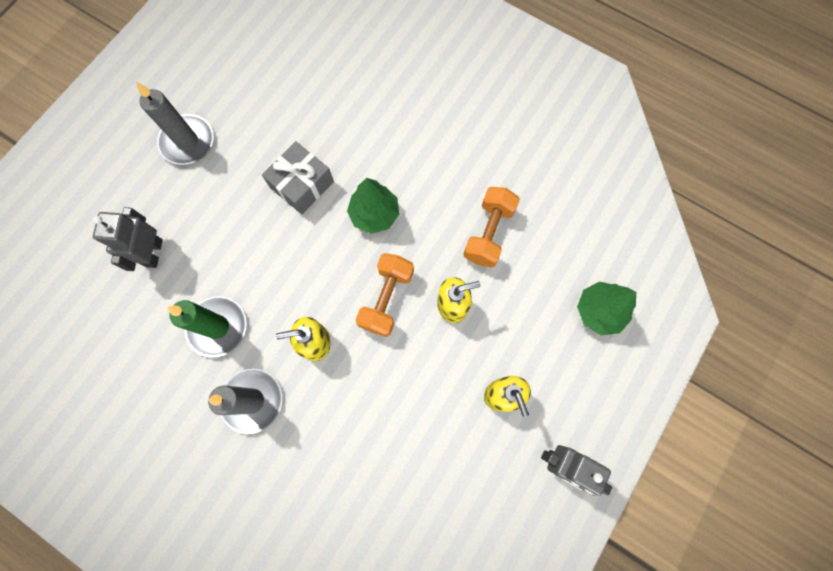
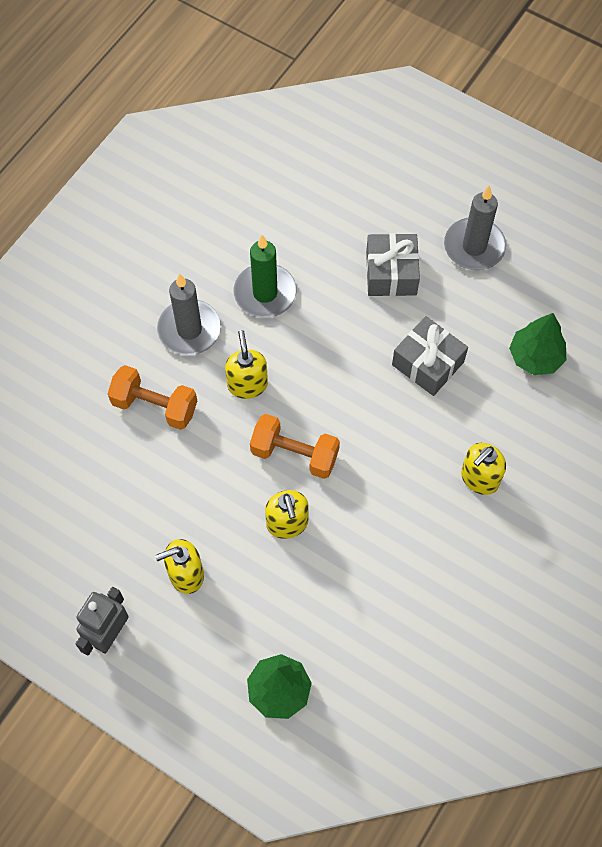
camera: 90 degrees right, 10 degrees down
grey robot [93,207,163,271] -> none
green tree [347,178,399,234] -> green tree moved to [509,313,566,375]
orange dumbbell [463,187,520,267] -> orange dumbbell moved to [108,365,197,430]
none -> grey gift [366,233,420,296]
none -> yellow soap dispenser [461,443,506,495]

